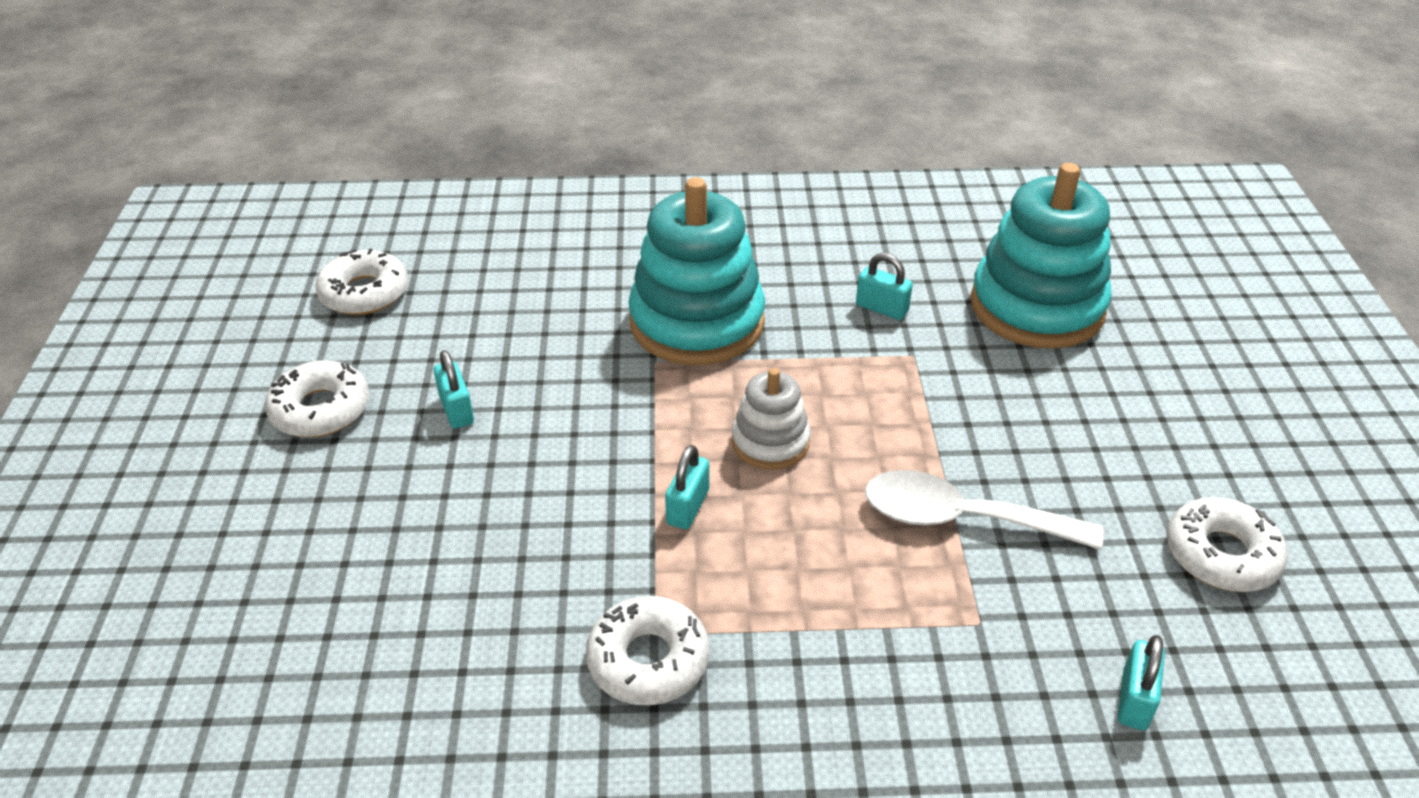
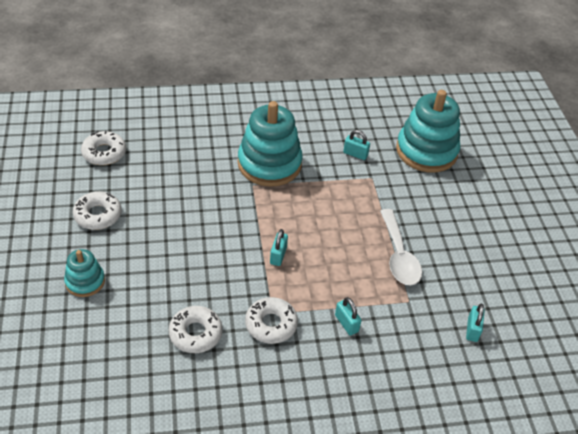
camera: 10 degrees left, 5 degrees up
turquoise padlock [434,350,474,429] -> turquoise padlock moved to [335,297,362,335]
white stacking toy [732,368,811,470] -> none
white spoon [865,470,1103,550] -> white spoon turned 105 degrees counterclockwise [380,209,422,285]
white donut [1167,497,1288,592] -> white donut moved to [169,306,223,353]
none -> turquoise stacking toy [64,249,105,297]

